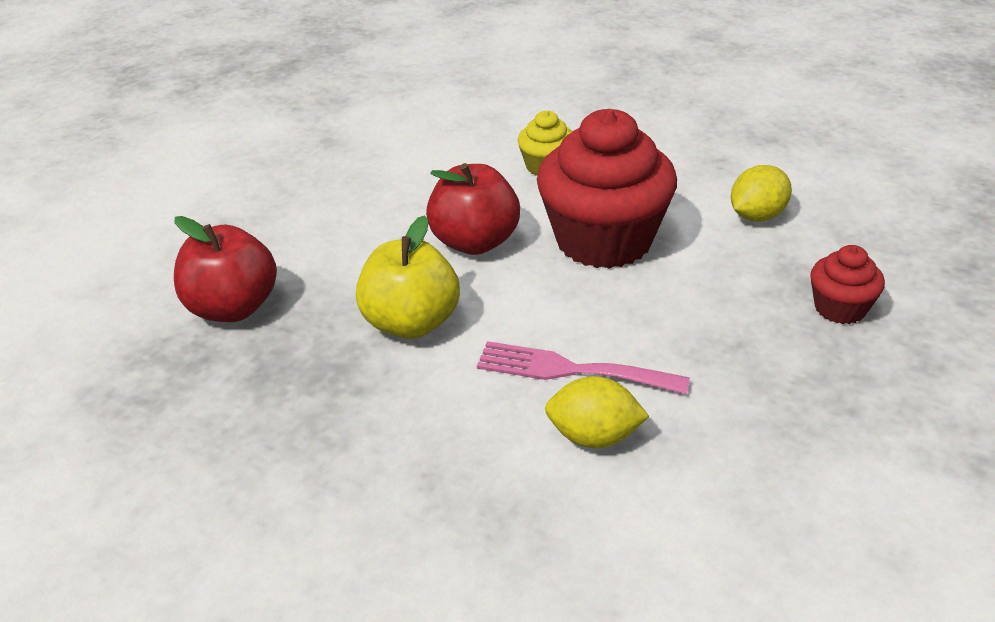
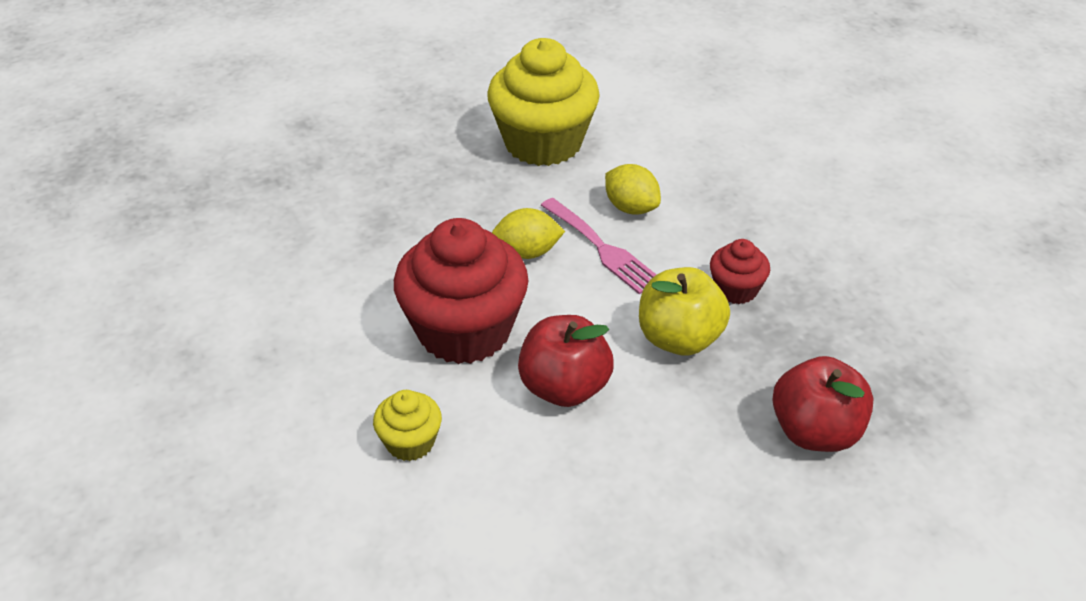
camera: 145 degrees left, 5 degrees up
yellow lemon [731,165,792,222] -> yellow lemon moved to [492,208,565,259]
red cupcake [810,245,885,324] -> red cupcake moved to [710,239,770,304]
none -> yellow cupcake [487,38,600,166]

